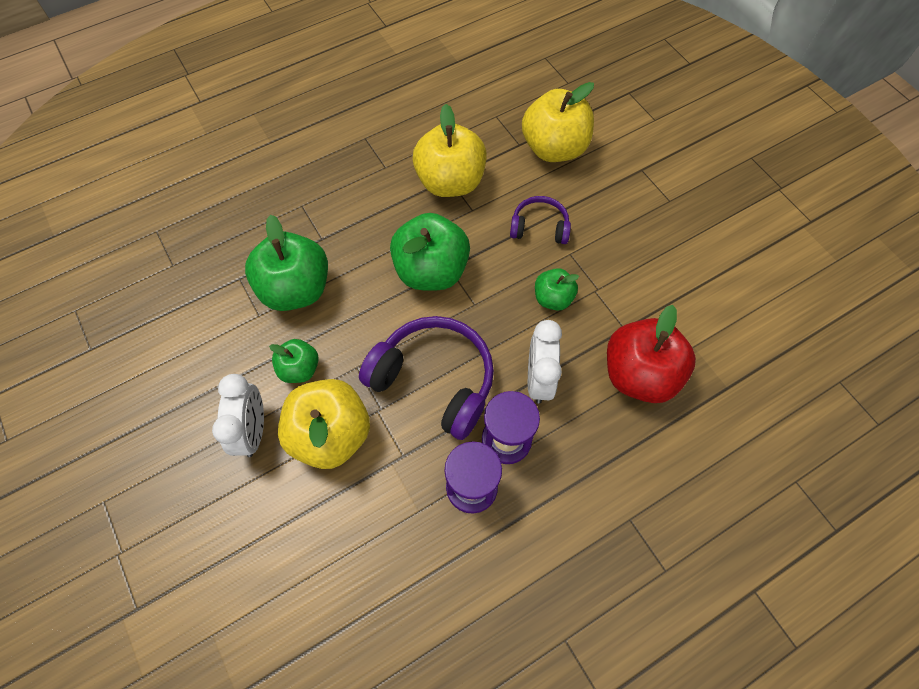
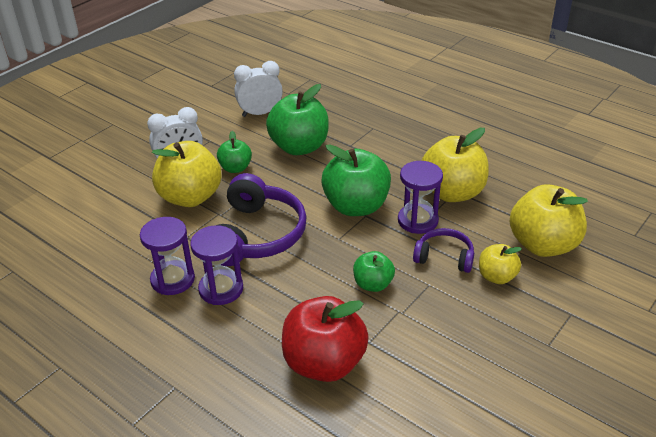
camera: 70 degrees right, 25 degrees down
purple headphones [510,196,571,244] -> purple headphones turned 60 degrees counterclockwise [413,228,474,273]
white clock [528,320,562,404] -> white clock moved to [234,61,283,117]
none -> purple hourglass [398,161,443,234]
none -> yellow apple [479,244,522,284]

